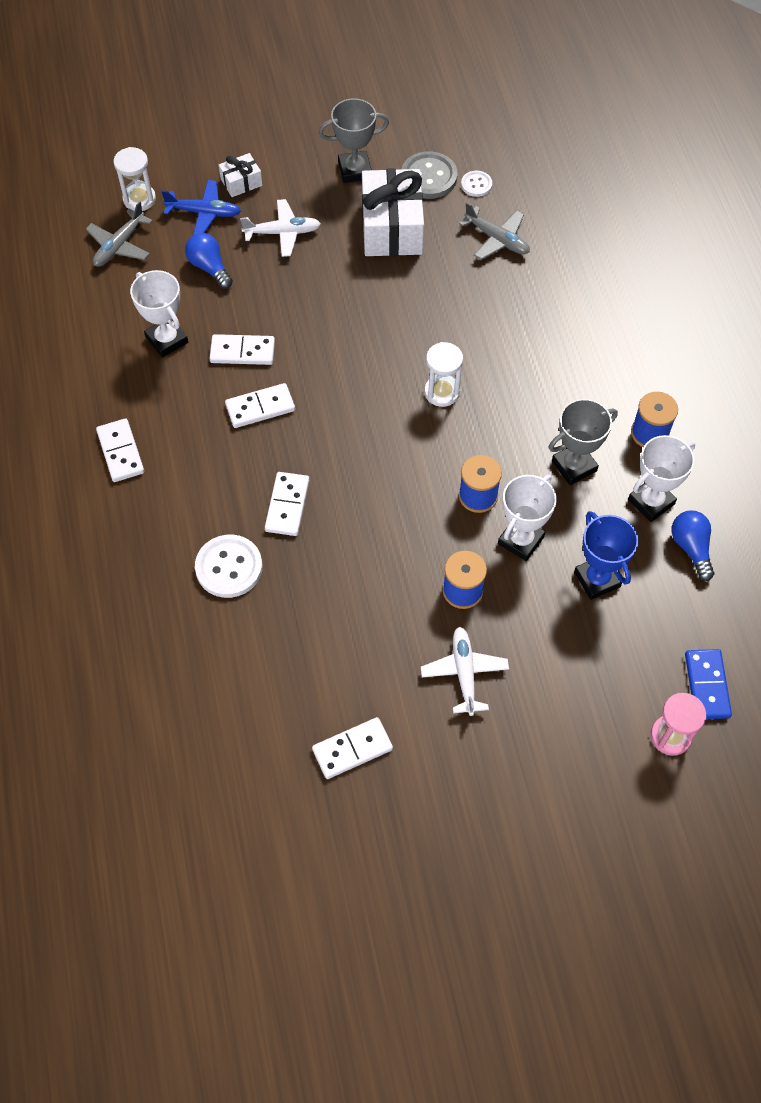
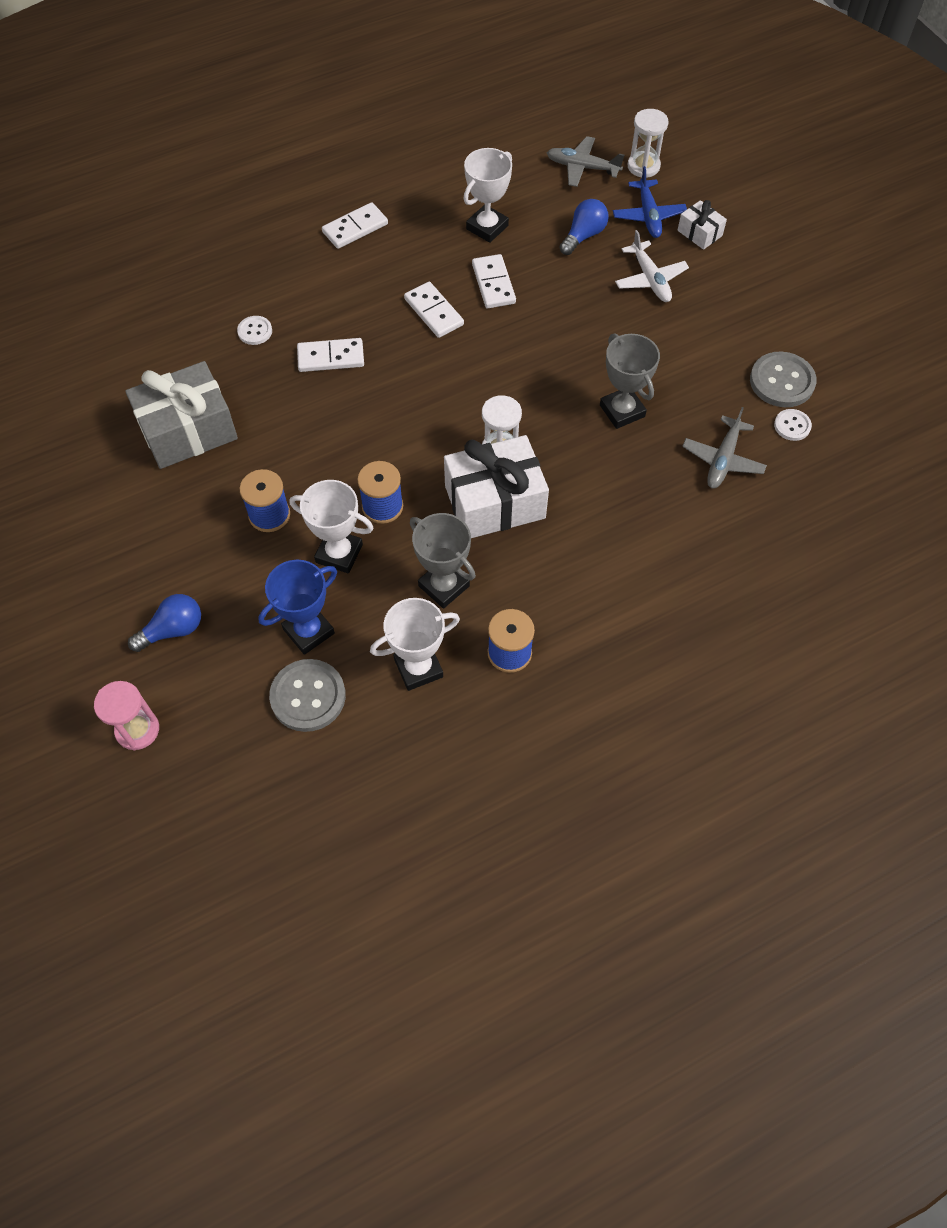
camera: 75 degrees right, 0 degrees up
white button [195,535,262,598] -> white button [237,316,272,345], size x0.55
white domino [312,717,393,779] -> none
grey trophy [319,98,389,183] -> grey trophy moved to [600,334,660,429]
white gift [362,168,424,256] -> white gift moved to [444,435,549,538]
white plane [421,627,509,716] -> none
white trophy [628,435,695,522] -> white trophy turned 60 degrees counterclockwise [370,598,460,691]
blue light bulb [672,510,714,581] -> blue light bulb moved to [128,594,201,652]
blue domino [685,649,732,719] -> none
none -> grey gift [125,361,238,469]
none -> grey button [269,659,346,732]

